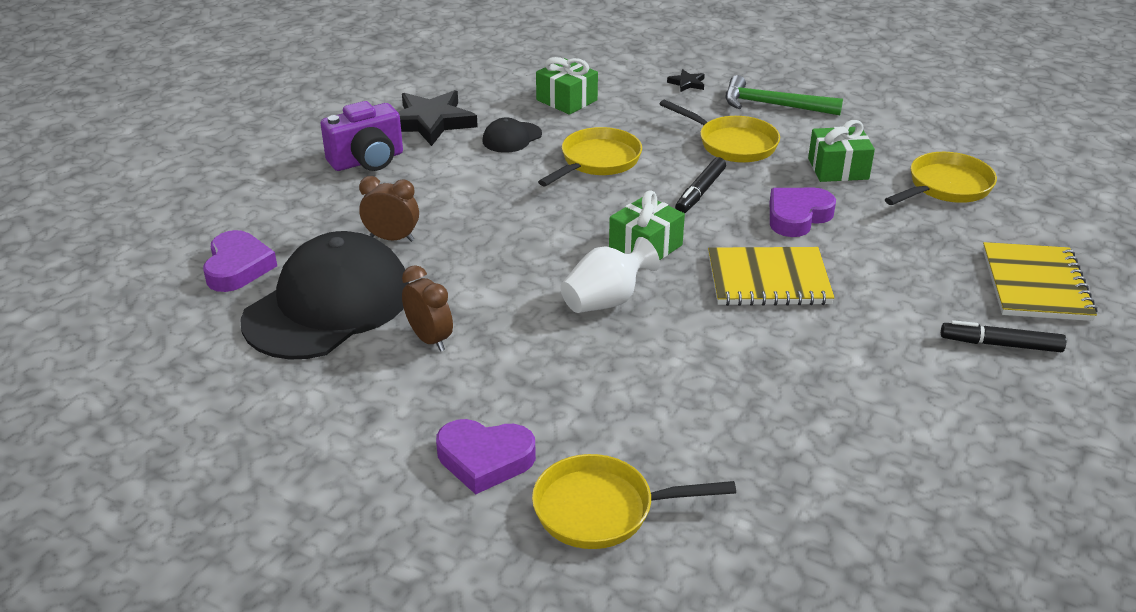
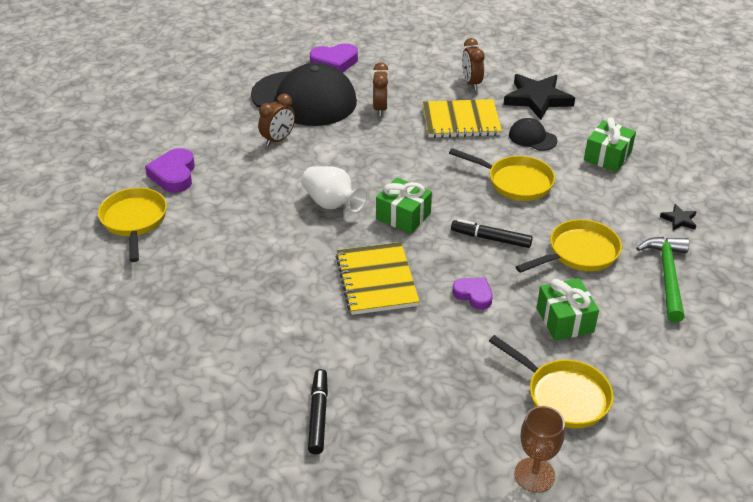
camera: 80 degrees right, 5 degrees up
purple camera [321,101,403,171] -> brown clock [462,38,485,90]
yellow pan [660,100,780,163] -> yellow pan turned 150 degrees counterclockwise [516,219,622,273]
purple heart [770,188,836,237] -> purple heart [452,278,492,310], size x0.66
yellow notebook [983,242,1097,321] -> yellow notebook moved to [423,99,502,138]
none -> brown goblet [514,406,565,493]

